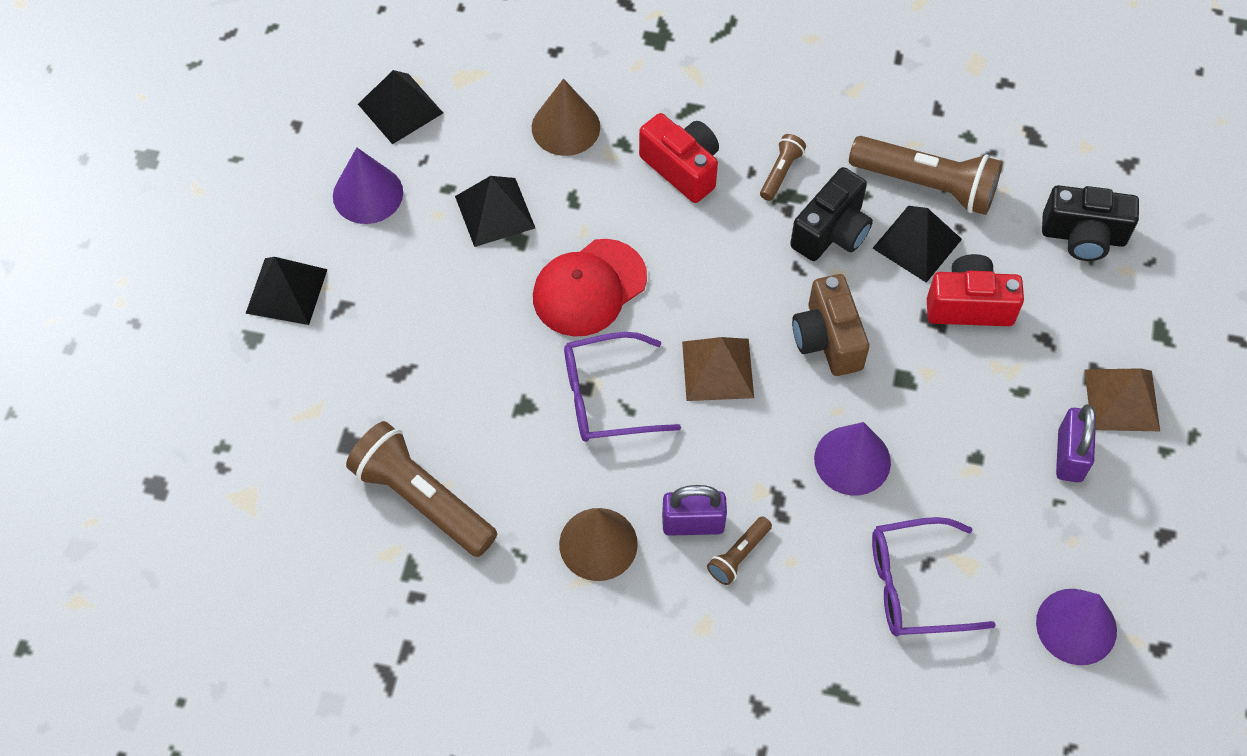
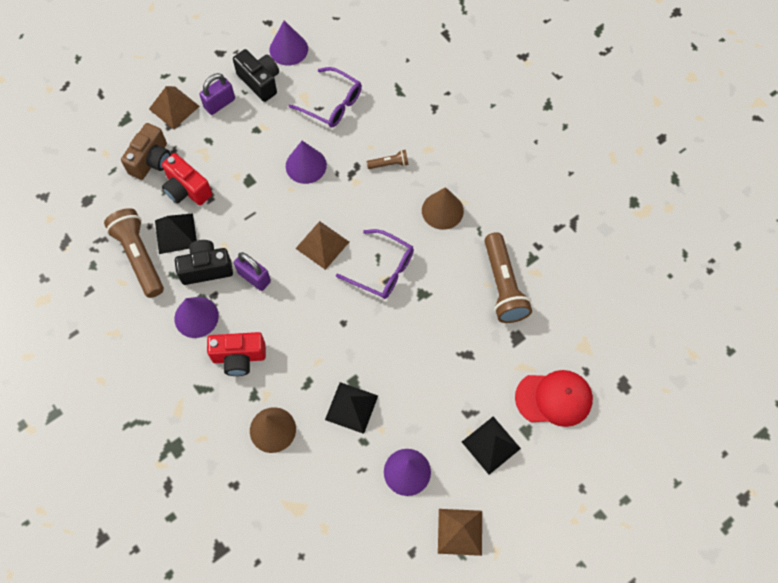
camera: 140 degrees left, 5 degrees up
black pyramid [358,70,443,144] -> none
red cap [533,239,647,337] -> red cap moved to [515,370,593,427]
red camera [639,113,719,203] -> red camera turned 90 degrees counterclockwise [207,332,266,376]
purple padlock [662,485,727,536] -> purple padlock moved to [234,252,271,291]
brown flashlight [760,134,806,201] -> purple cone [174,297,219,338]
brown camera [792,274,869,376] -> brown camera moved to [121,123,171,180]
black camera [1042,185,1139,261] -> black camera moved to [233,49,279,102]
none -> brown pyramid [438,509,482,556]

